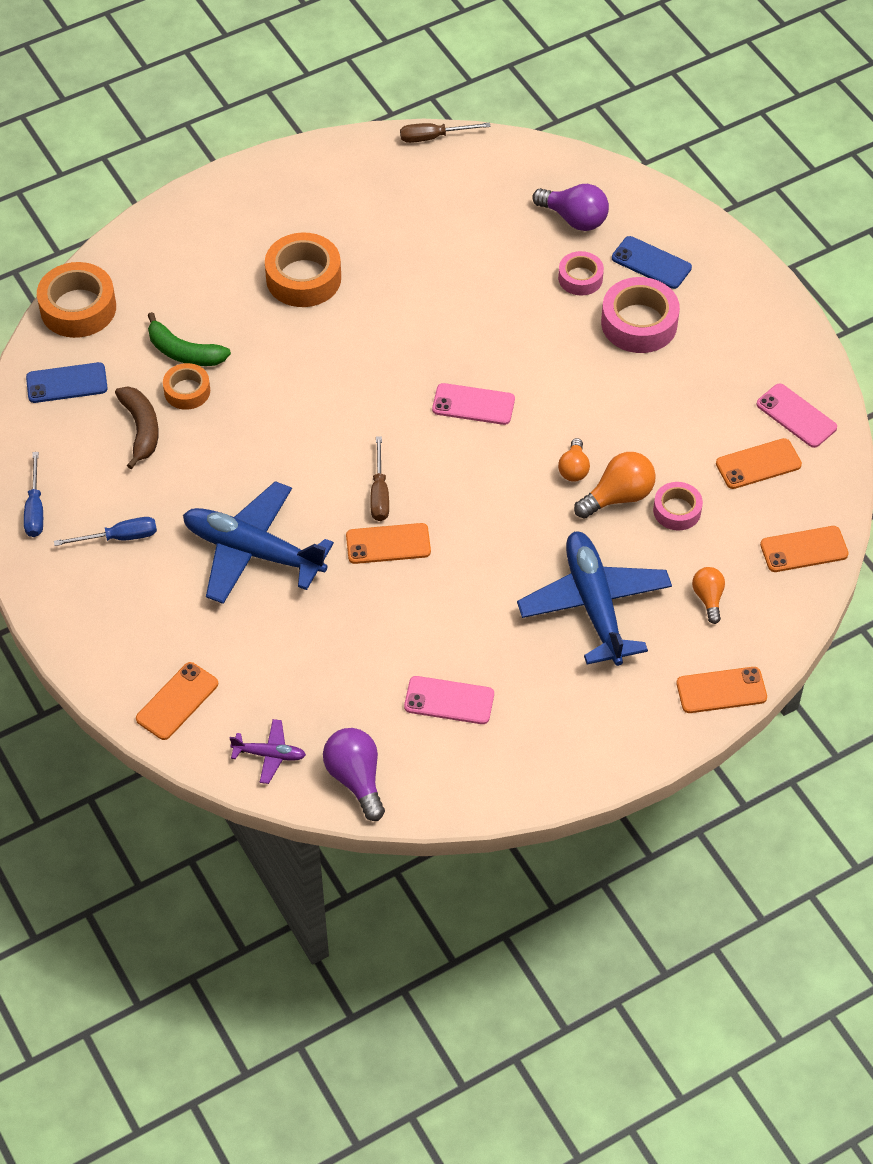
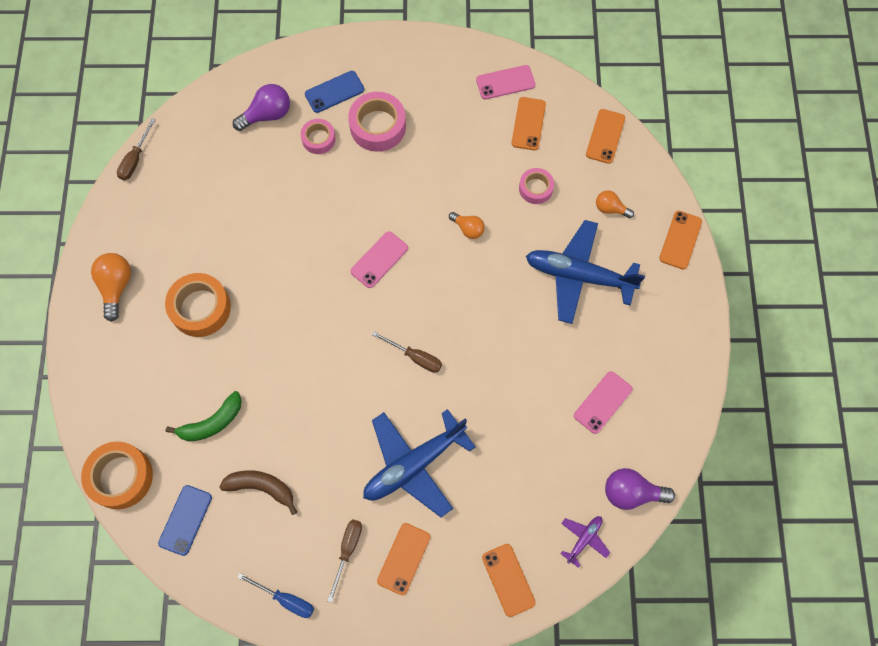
camera: 60 degrees left, 15 degrees up
blue screwdriver [54,517,157,546] -> brown screwdriver [327,519,362,603]
orange tape [163,363,210,410] -> none
orange phone [346,523,431,564] -> orange phone moved to [377,523,431,595]
orange light bulb [574,452,656,519] -> orange light bulb moved to [91,253,131,322]

